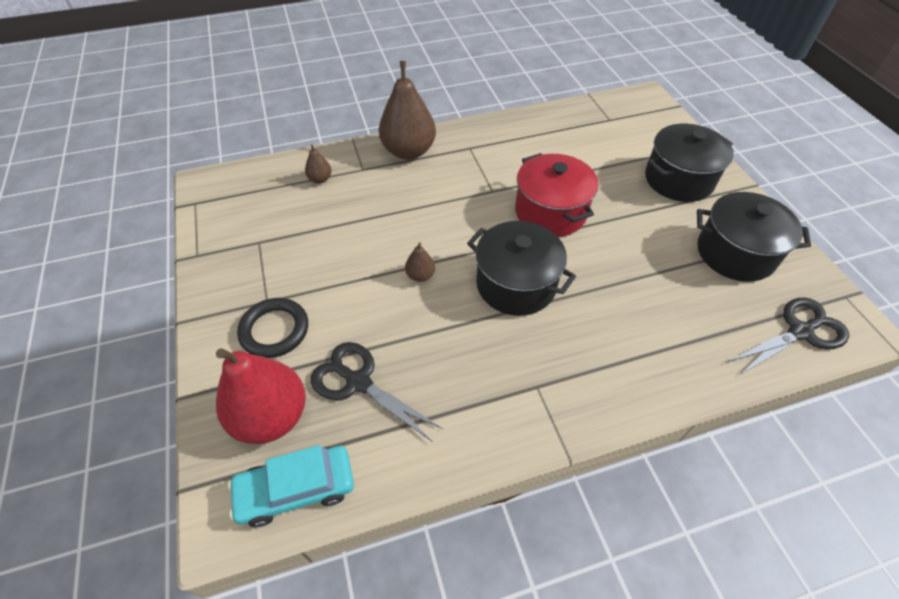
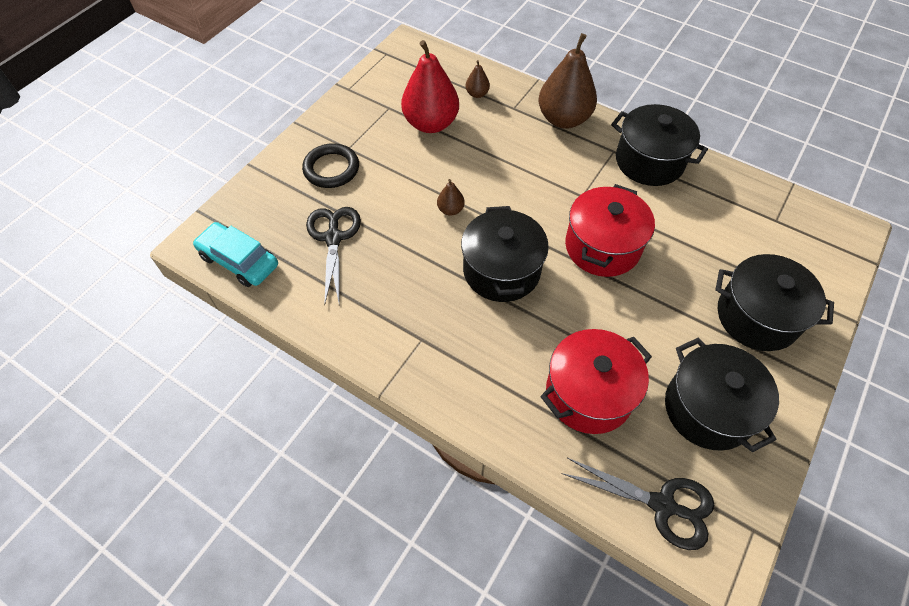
camera: 50 degrees right, 5 degrees up
red pear [216,348,306,444] -> red pear moved to [401,40,459,133]
none -> red pot [540,329,652,434]
none -> black pot [611,104,708,186]

